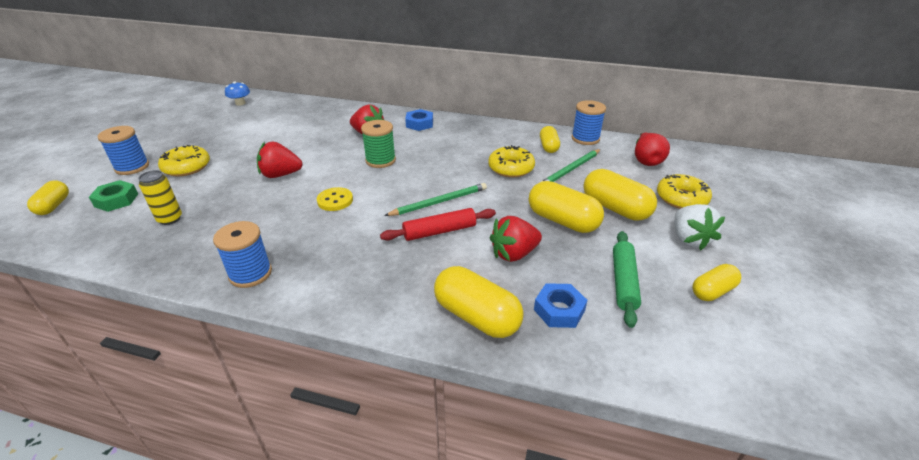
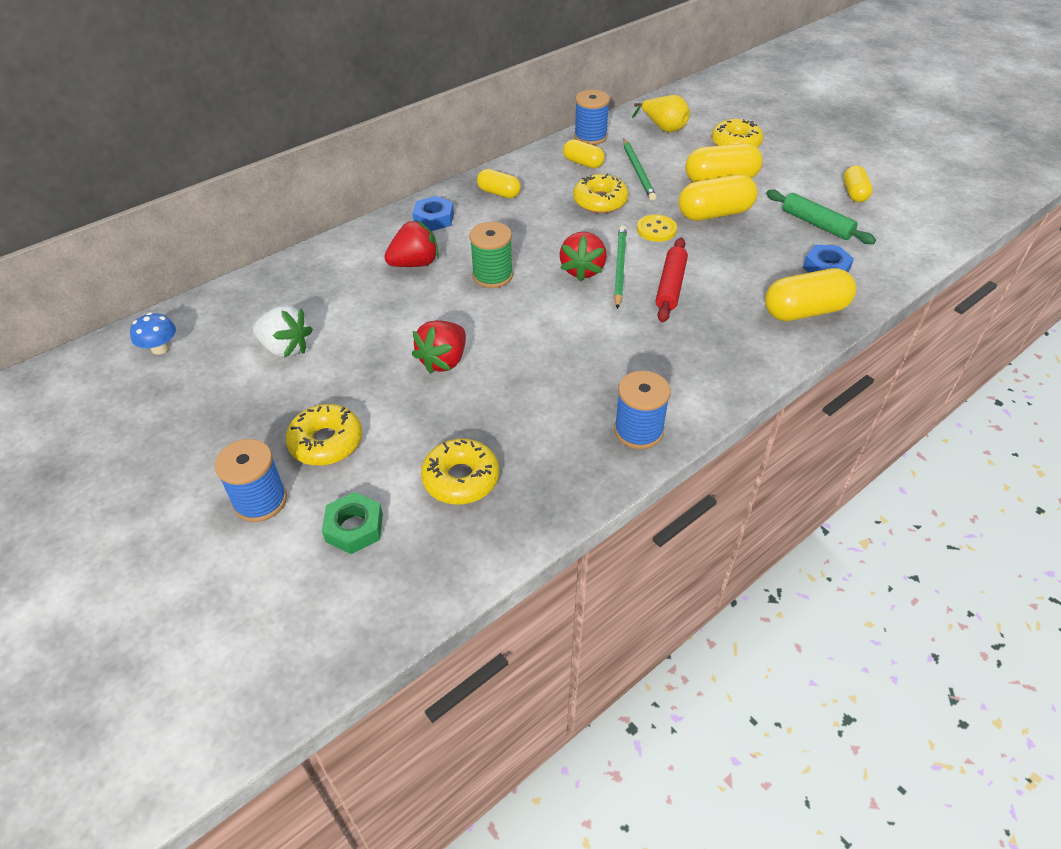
camera: 55 degrees left, 10 degrees up
yellow capsule [27,180,69,215] -> yellow capsule moved to [477,169,521,198]
yellow can [138,170,182,225] -> yellow donut [421,439,499,505]
yellow button [317,187,353,211] -> yellow button moved to [637,214,677,242]
red strawberry [490,216,542,262] -> red strawberry moved to [560,232,607,282]
red pear [635,132,670,166] -> yellow pear [632,95,690,132]
white strawberry [674,204,725,250] -> white strawberry moved to [253,306,313,358]

